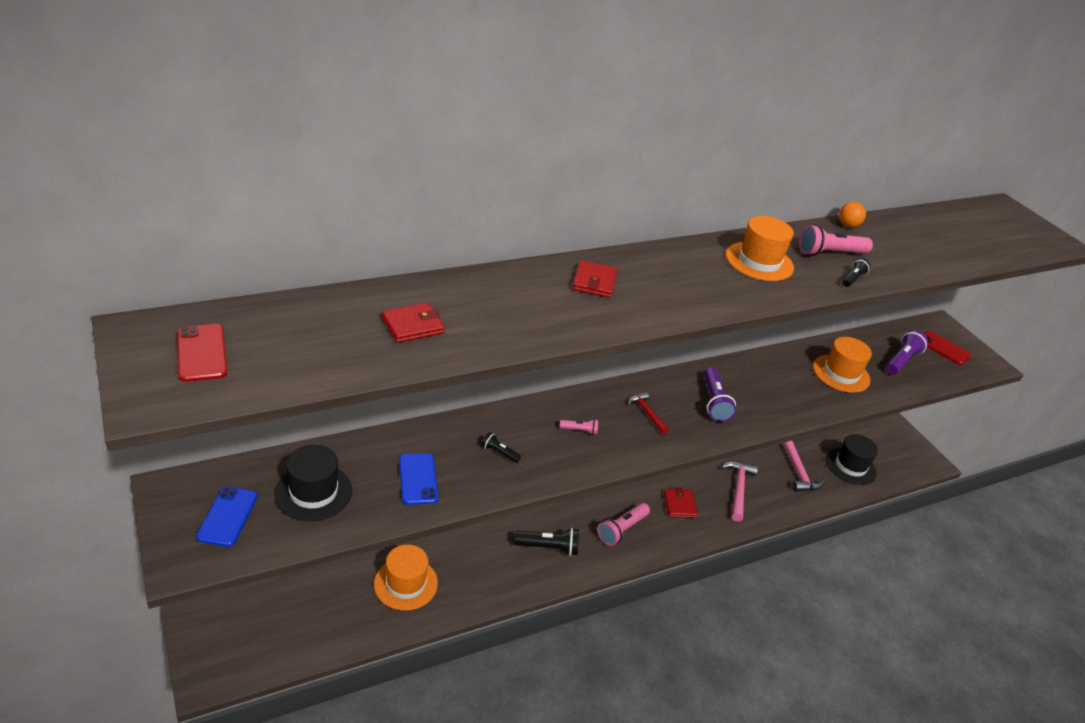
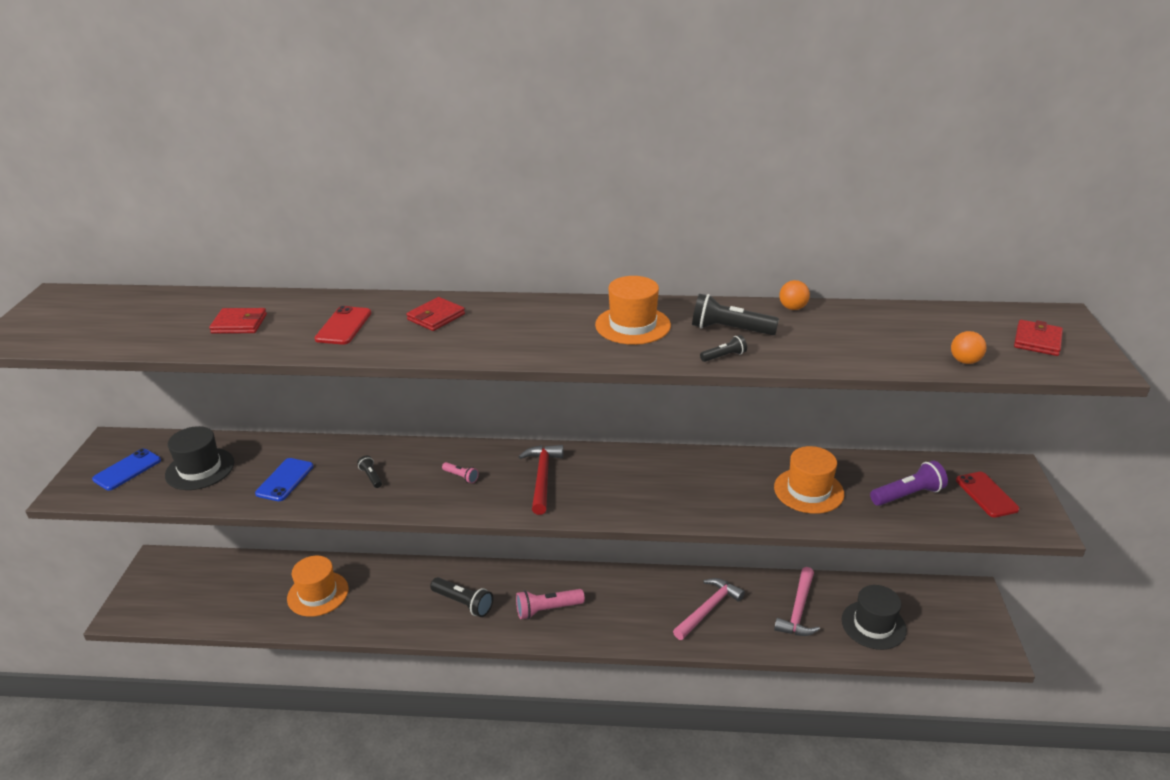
camera: 35 degrees right, 5 degrees down
red phone [177,324,227,382] -> red phone moved to [314,306,371,345]
red hammer [628,392,669,434] -> red hammer [518,445,563,515], size x1.66
red wallet [664,487,698,518] -> red wallet moved to [1014,320,1063,356]
purple flashlight [704,367,736,422] -> none
pink flashlight [799,225,873,256] -> black flashlight [692,294,779,335]
none -> orange ball [951,331,987,364]

